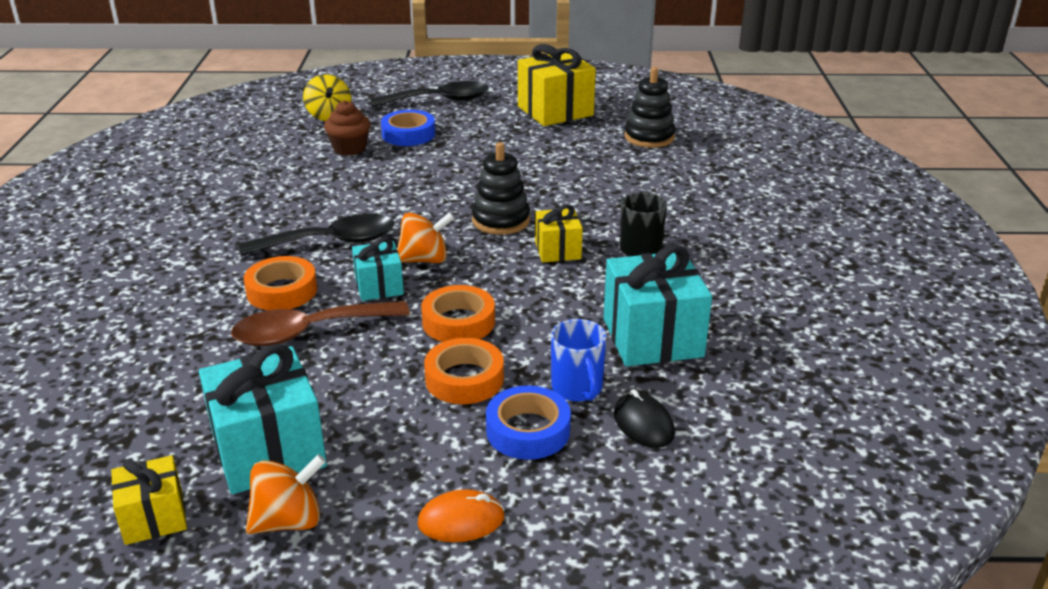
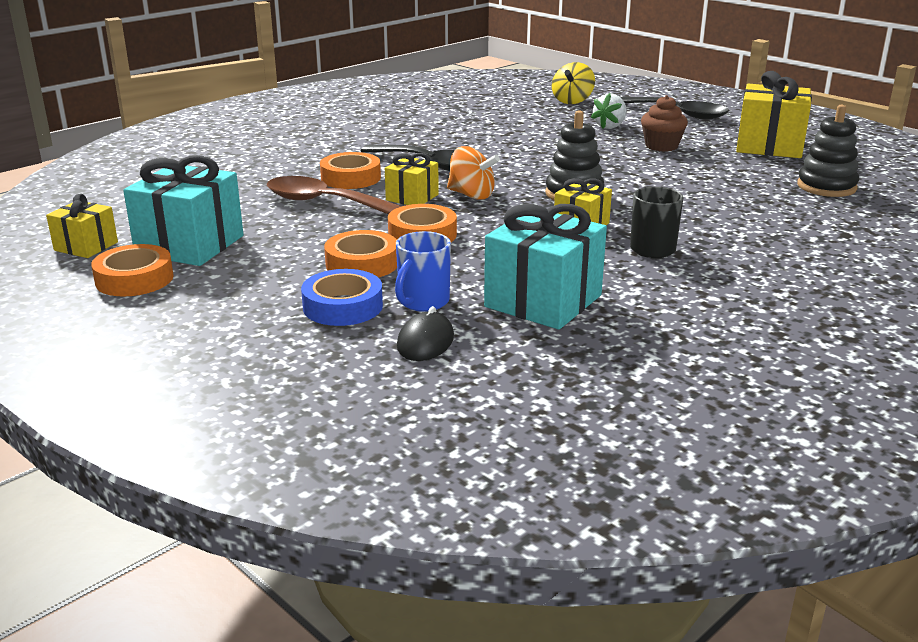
camera: 45 degrees right, 5 degrees down
orange spinning top [246,454,326,534] -> orange tape [91,244,174,297]
brown cupcake [324,100,370,156] -> brown cupcake moved to [641,95,688,152]
turquoise gift [352,238,404,301] -> yellow gift [385,153,439,205]
blue tape [381,110,435,146] -> white strawberry [591,93,627,129]
orange mouse [417,489,505,542] -> none

